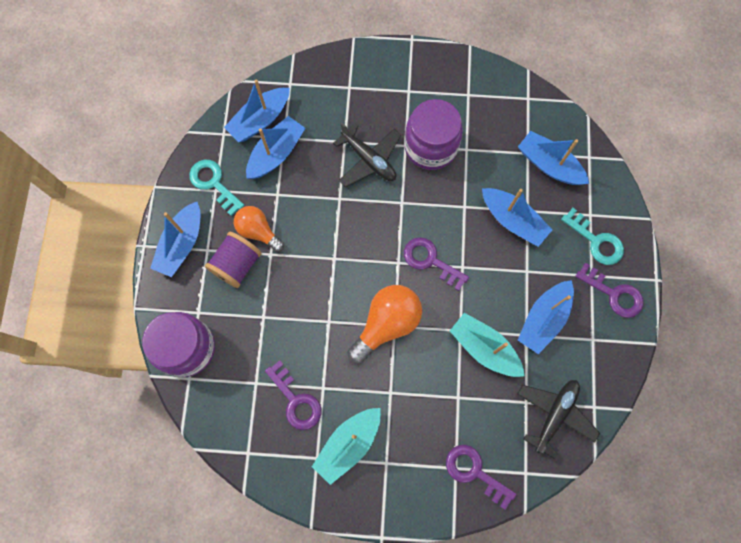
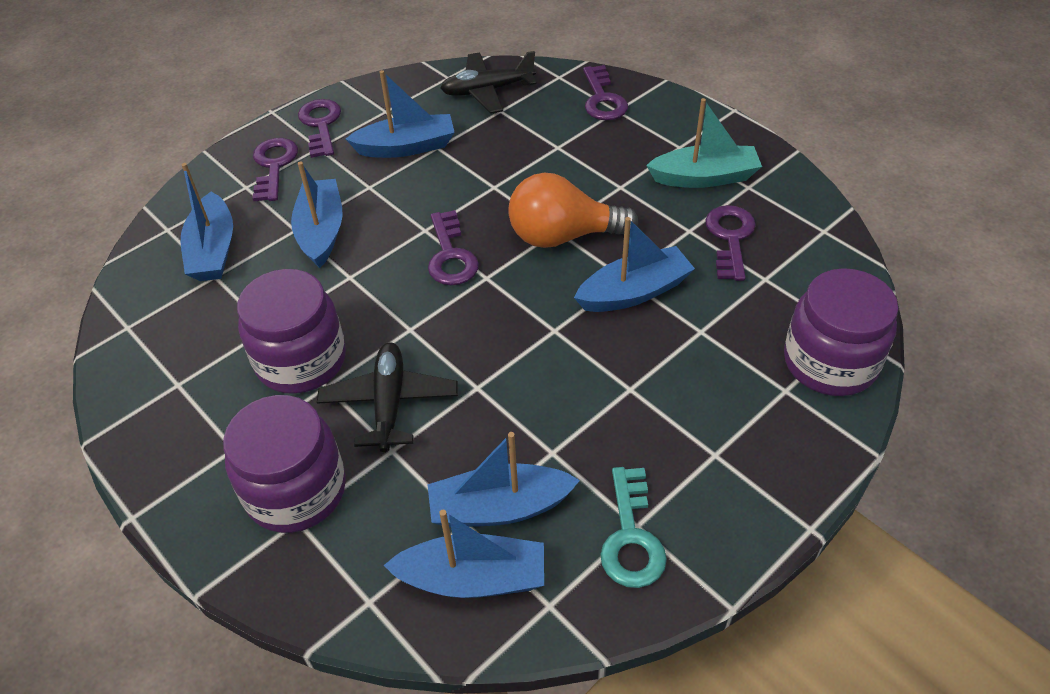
camera: 135 degrees left, 25 degrees down
blue boat [150,202,200,277] -> blue boat moved to [574,217,695,312]
purple spool [205,232,262,288] -> none
orange light bulb [234,206,284,252] -> none
turquoise boat [450,313,525,377] -> none
turquoise key [561,208,624,265] -> purple key [253,138,298,201]
none -> purple jar [223,395,346,533]

